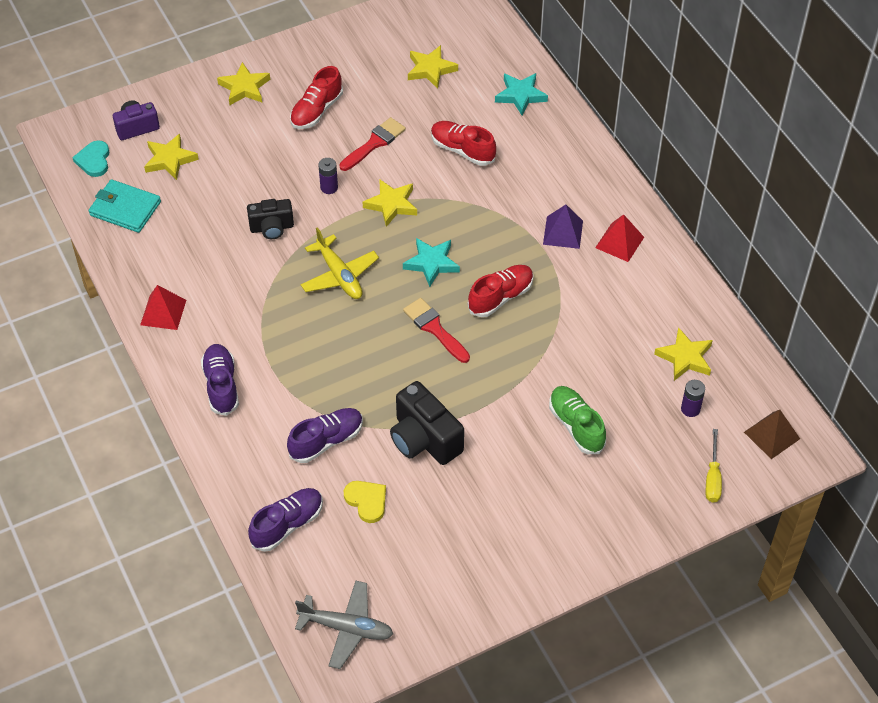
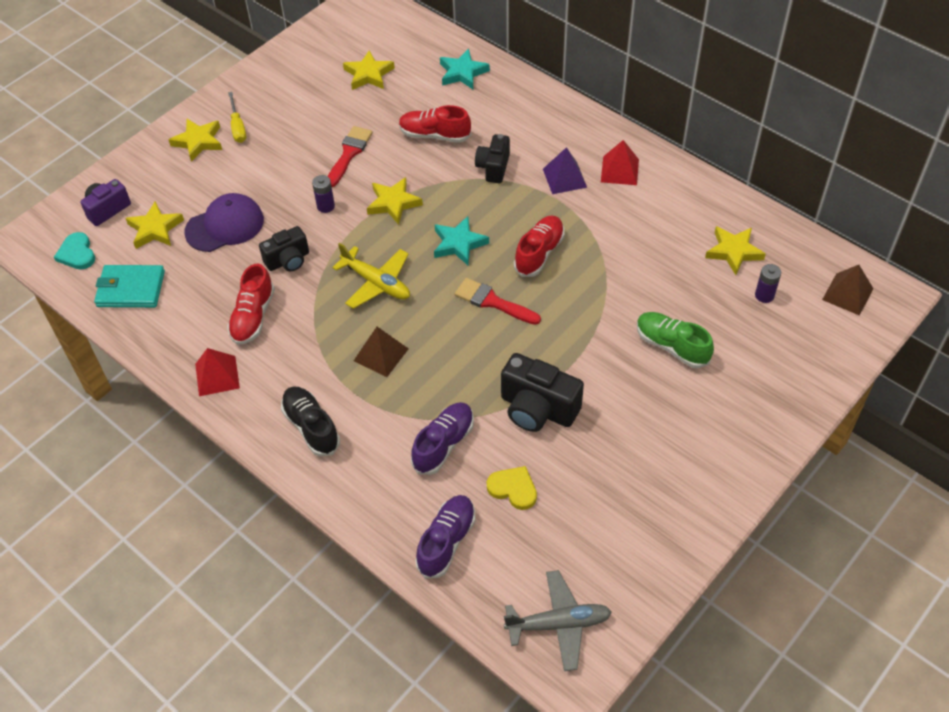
camera: 20 degrees left, 0 degrees up
purple shoe [201,344,239,416] -> black shoe [281,386,340,456]
red shoe [290,66,343,129] -> red shoe moved to [227,264,275,345]
yellow screwdriver [706,429,722,503] -> yellow screwdriver moved to [228,92,246,143]
none -> purple cap [184,193,264,252]
none -> brown pyramid [354,327,409,377]
none -> black camera [475,134,510,183]

